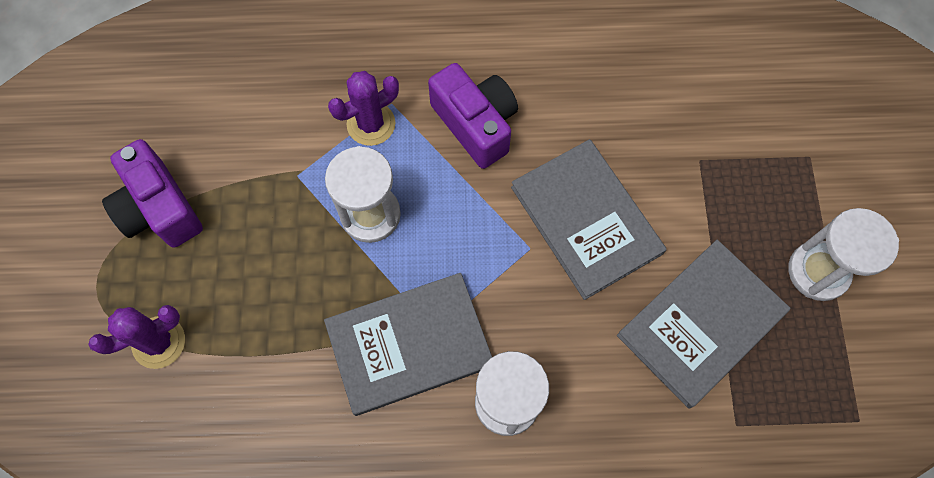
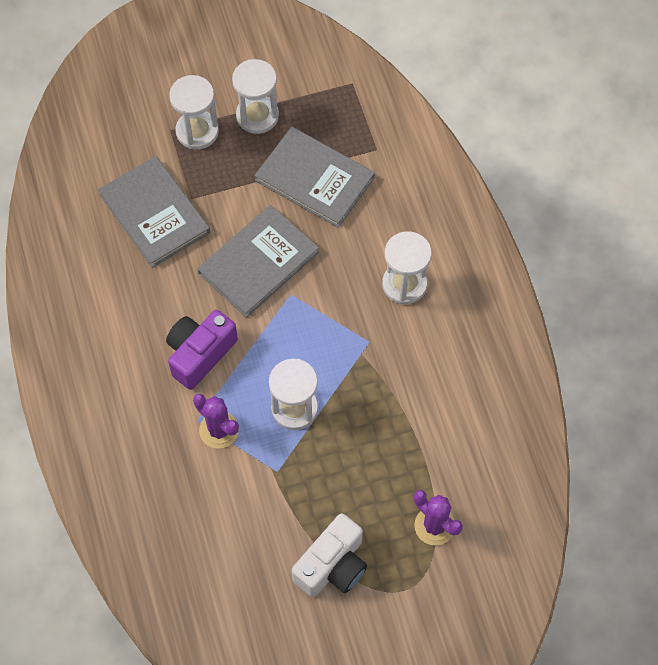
camera: 105 degrees left, 5 degrees down
purple camera [102,139,203,248] -> white camera [292,513,367,597]
grey book [324,273,492,416] -> grey book moved to [98,156,210,268]
none -> white hourglass [169,75,219,150]

